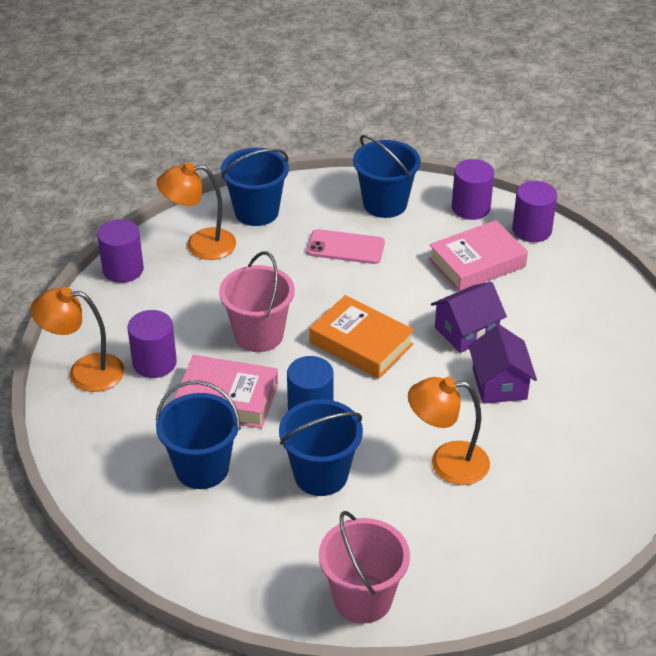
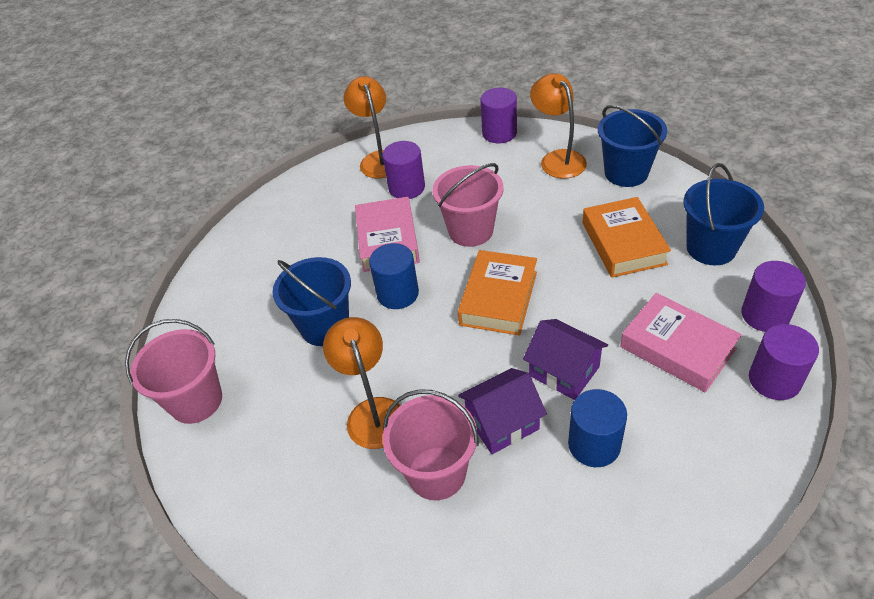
camera: 75 degrees right, 5 degrees up
blue bucket [156,380,241,489] -> none
pink phone [307,229,385,264] -> orange book [582,197,671,278]
none -> pink bucket [383,389,479,500]
none -> blue cylinder [568,389,627,467]

